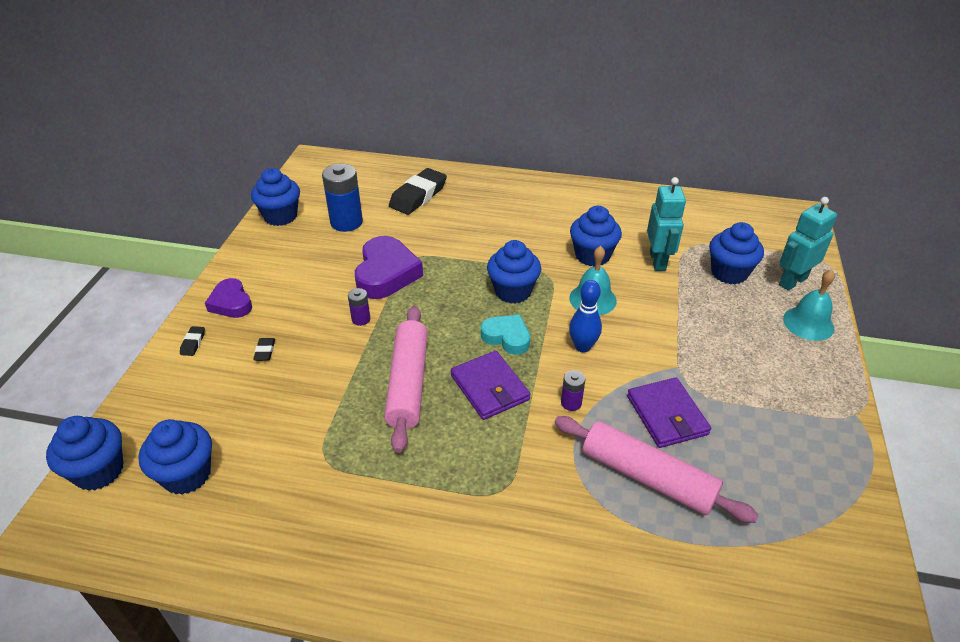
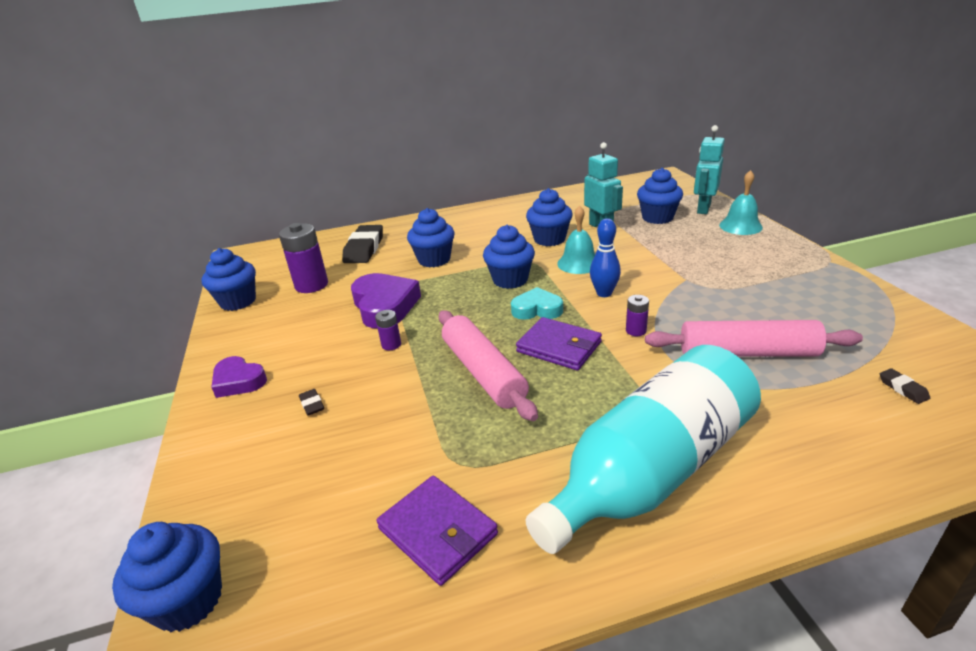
camera: 25 degrees left, 10 degrees down
blue cupcake [138,419,212,495] -> blue cupcake moved to [407,208,455,267]
black eraser [180,326,205,356] -> black eraser moved to [880,368,930,404]
blue battery [322,164,363,232] -> purple battery [279,223,328,293]
purple wallet [627,377,711,448] -> purple wallet moved to [377,476,498,586]
none -> turquoise bottle [526,345,761,554]

